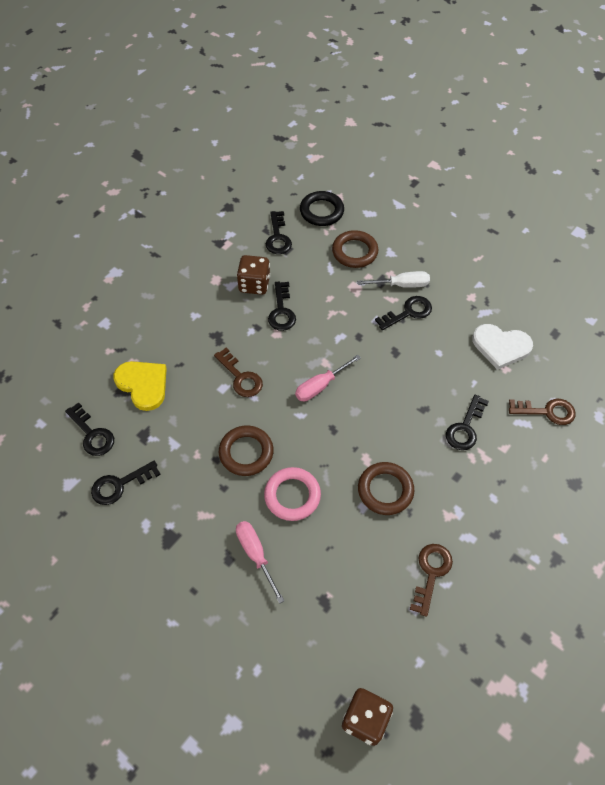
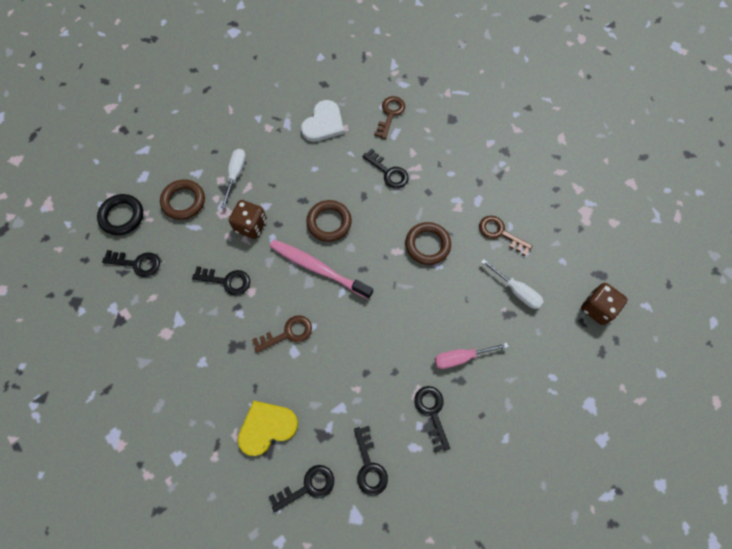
camera: 75 degrees left, 10 degrees up
brown ring [219,426,274,476] -> brown ring moved to [306,200,352,242]
brown dice [237,255,270,295] -> brown dice moved to [229,200,267,239]
pink ring [264,467,321,521] -> none
pink screwdriver [295,355,361,401] -> pink toothbrush [270,240,373,299]
black key [375,296,432,330] -> black key moved to [414,386,450,452]
none -> white screwdriver [481,259,544,309]

